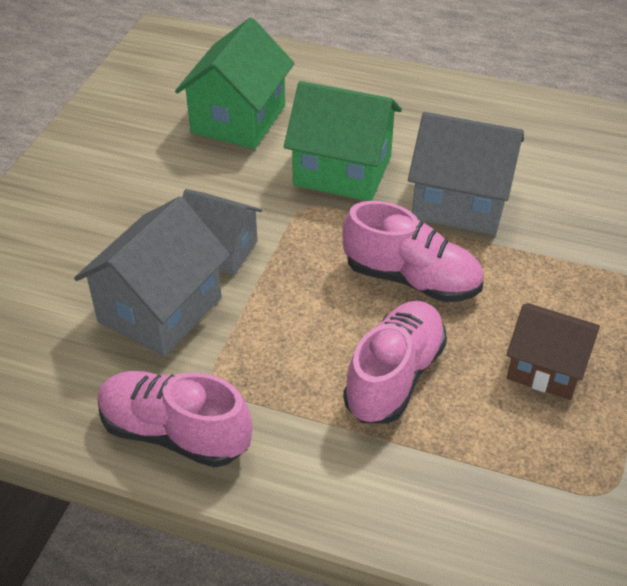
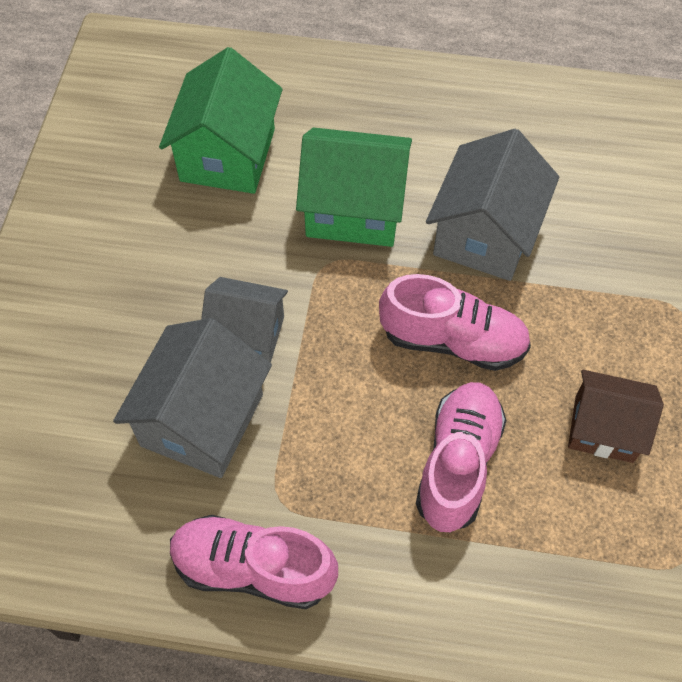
camera: 10 degrees left, 15 degrees up
grey house [408,112,524,235] -> grey house turned 75 degrees counterclockwise [426,129,559,281]

